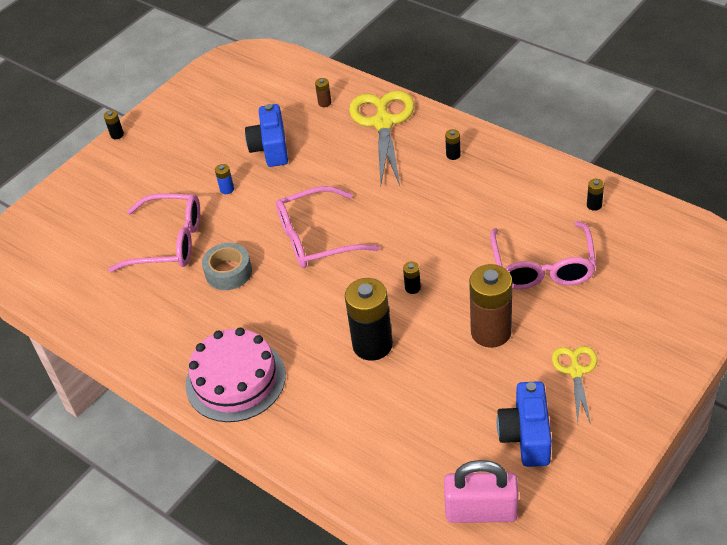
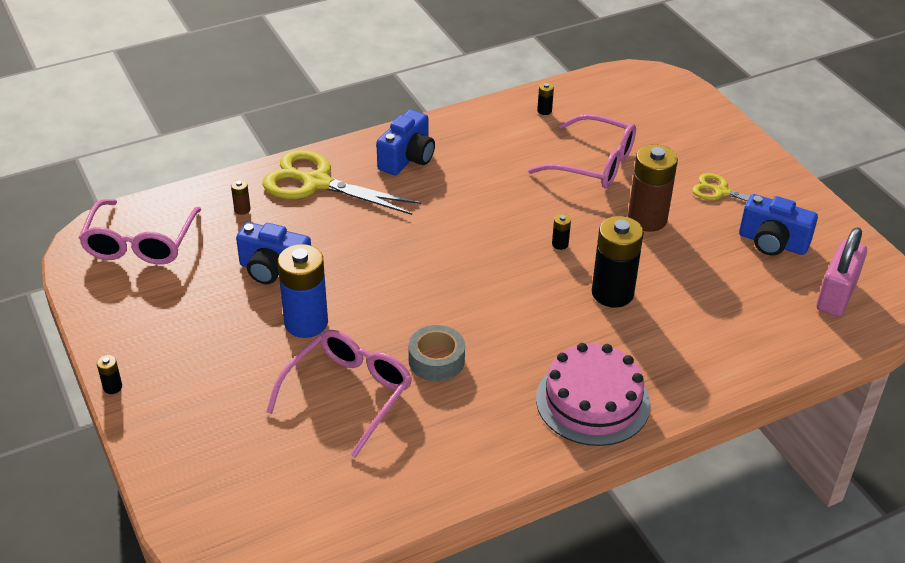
camera: 70 degrees left, 5 degrees down
blue battery [215,164,234,194] -> blue battery [278,244,328,338], size x2.44
pink glasses [276,186,380,268] -> pink glasses moved to [79,199,202,265]
black battery [445,129,461,160] -> blue camera [376,109,435,175]

